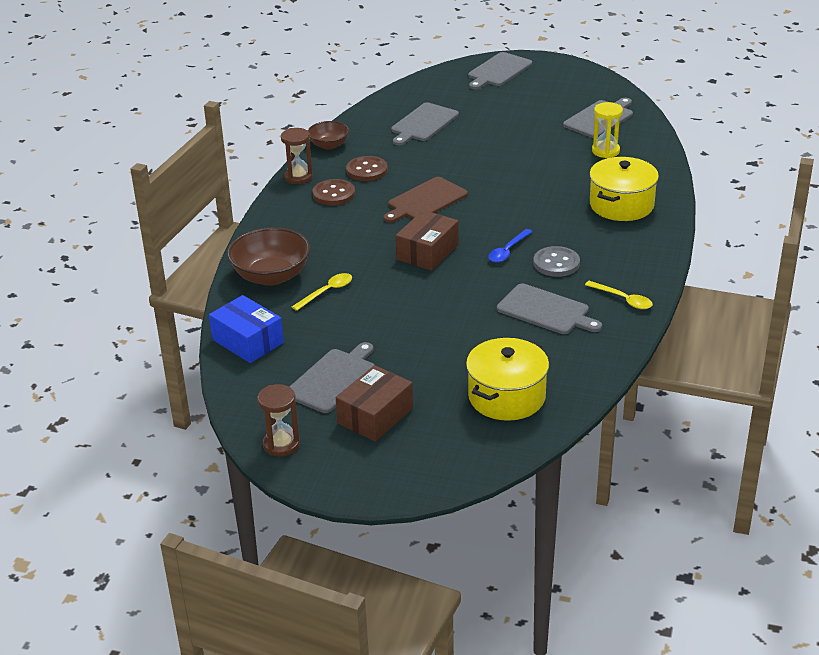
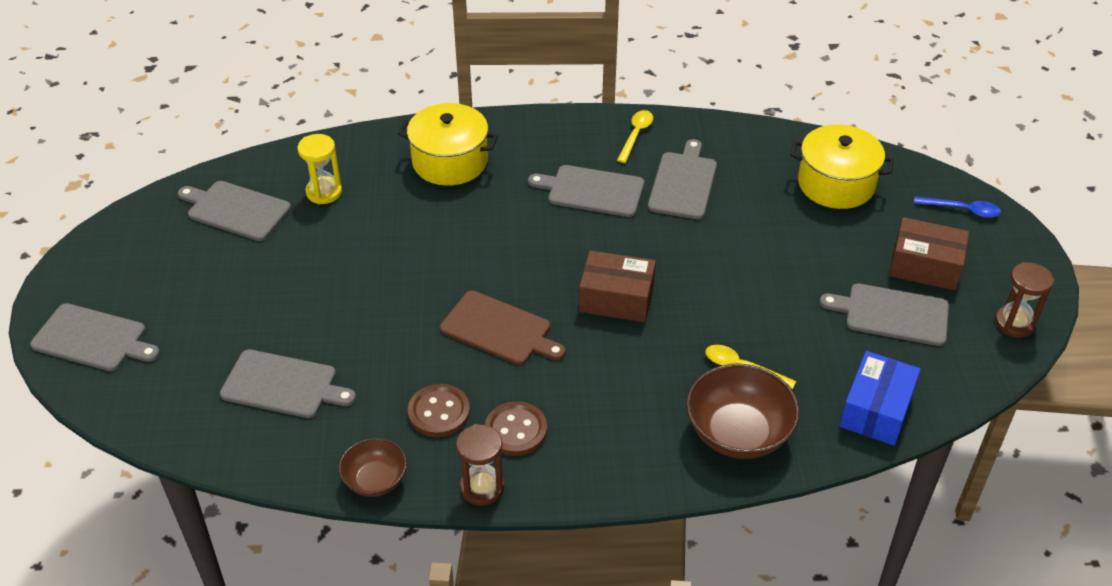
camera: 110 degrees left, 10 degrees up
blue spoon [488,229,533,262] -> blue spoon moved to [914,196,1001,218]
grey button [533,246,580,277] -> grey cutting board [528,165,644,217]

